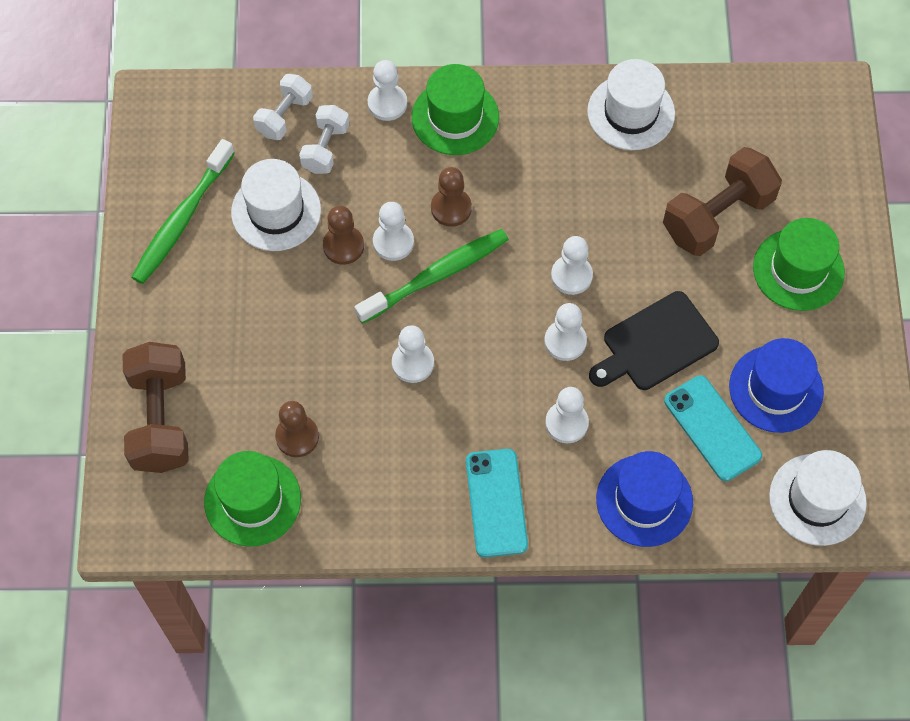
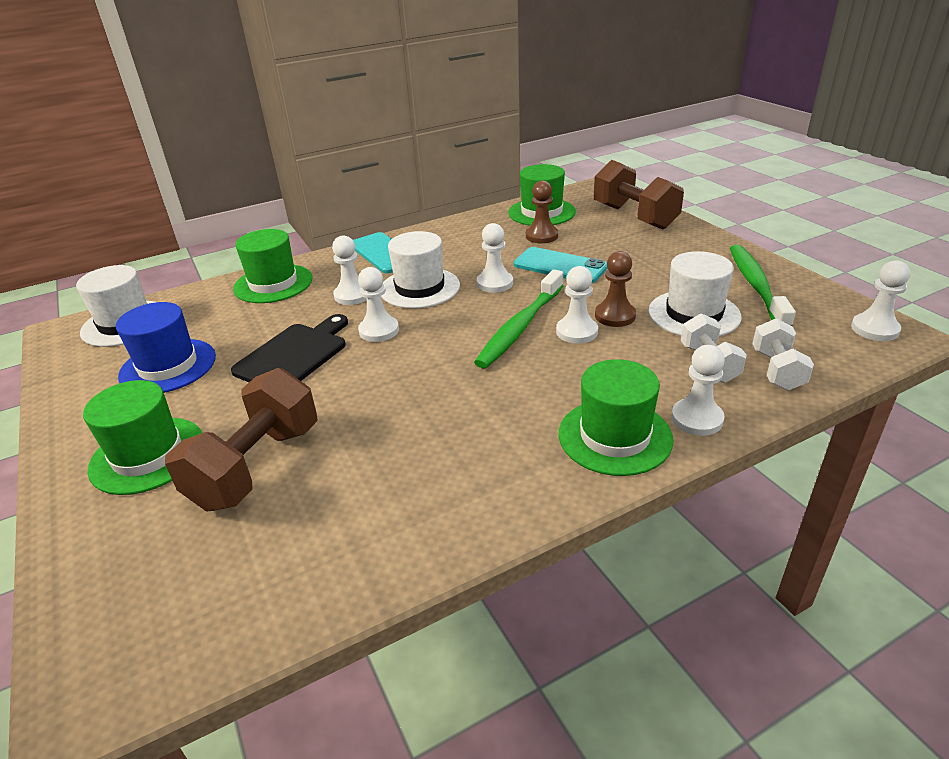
camera: 155 degrees right, 30 degrees down
brown pawn [431,167,472,227] -> none
white pawn [551,236,593,295] -> white pawn moved to [851,260,910,341]
white hat [587,59,675,150] -> white hat moved to [381,231,460,309]
blue hat [596,451,693,547] -> green hat [233,229,312,303]
turquoise phone [664,375,762,481] -> turquoise phone moved to [514,247,607,283]

